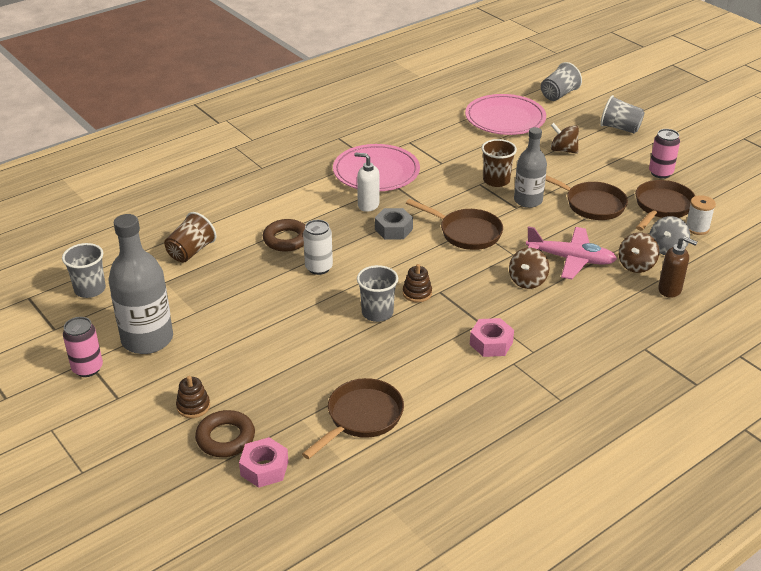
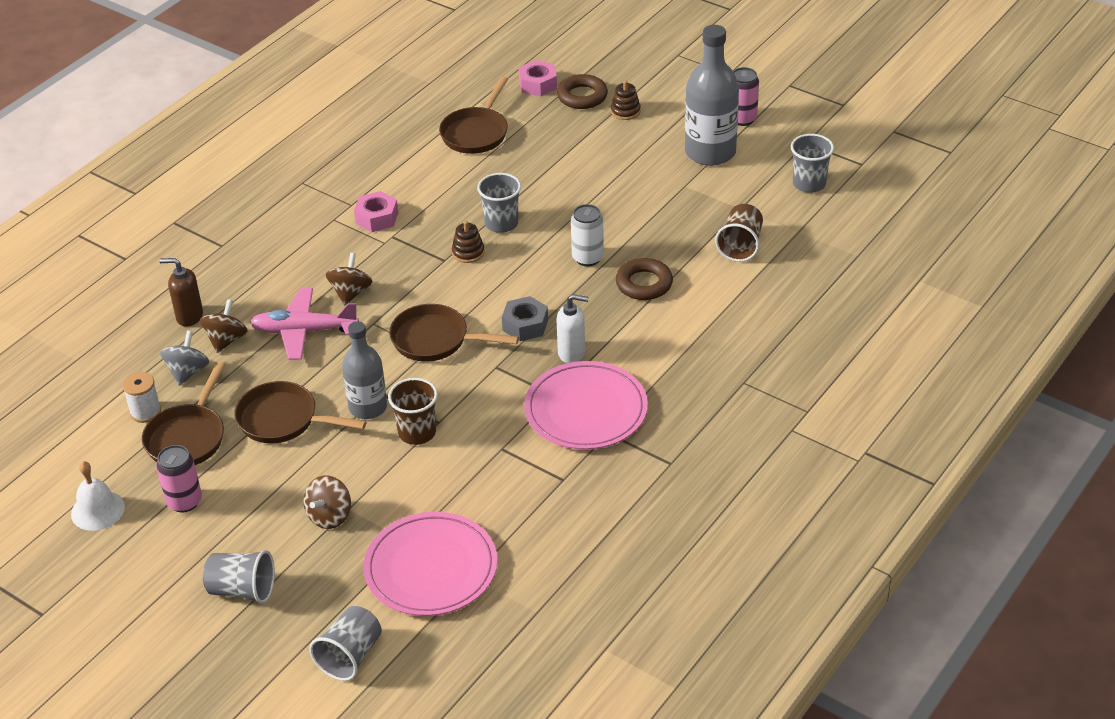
camera: 165 degrees right, 5 degrees up
brown spinning top [551,123,579,154] -> brown spinning top turned 105 degrees clockwise [303,476,351,529]
none -> white bell [71,461,125,531]

